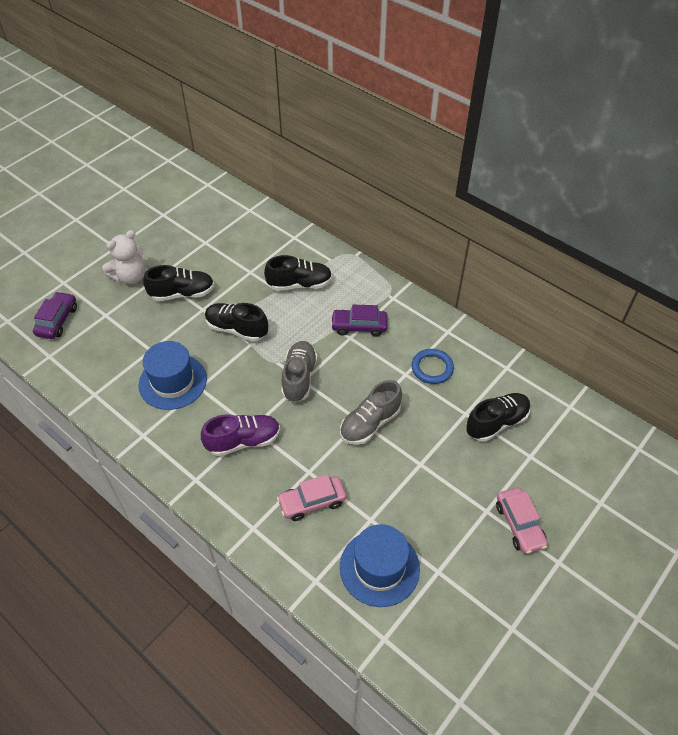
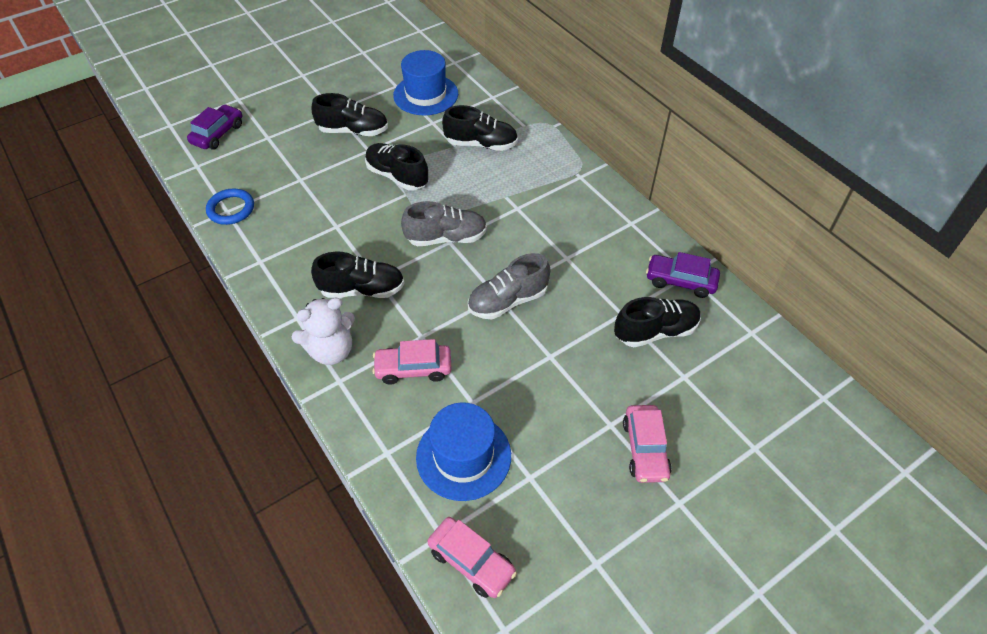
camera: 15 degrees right, 0 degrees up
white teddy bear [102,230,146,284] -> white teddy bear moved to [292,297,355,365]
blue hat [139,341,207,410] -> blue hat moved to [393,50,458,115]
purple shoe [201,414,280,456] -> black shoe [311,252,405,298]
grey shoe [281,341,318,402] -> grey shoe turned 60 degrees clockwise [401,201,487,246]
purple car [331,305,388,337] -> purple car moved to [646,252,720,298]
blue ring [411,349,454,384] -> blue ring moved to [206,189,254,225]
none -> pink car [428,517,517,598]

